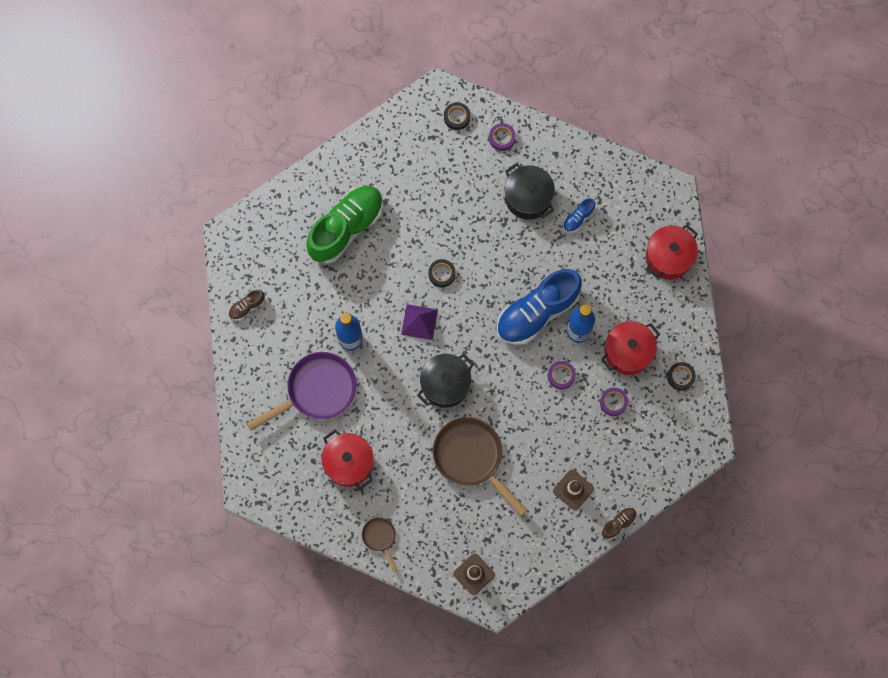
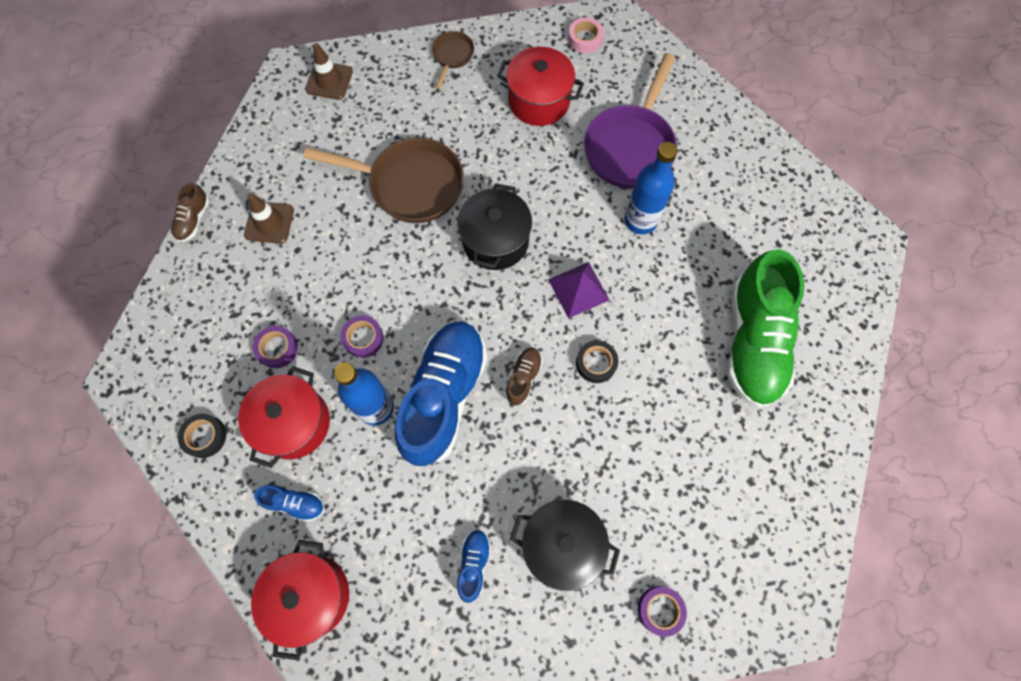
camera: 145 degrees right, 5 degrees down
brown shoe [228,290,265,321] -> brown shoe moved to [505,347,543,406]
brown pan [362,517,398,573] -> brown pan turned 105 degrees counterclockwise [432,31,474,89]
black tape [444,102,470,130] -> none
none -> blue shoe [254,485,324,522]
none -> pink tape [568,17,604,53]

